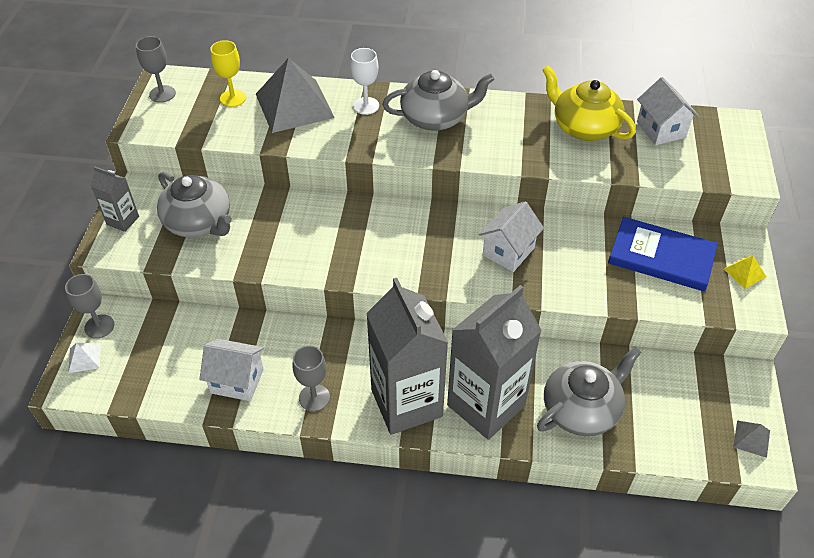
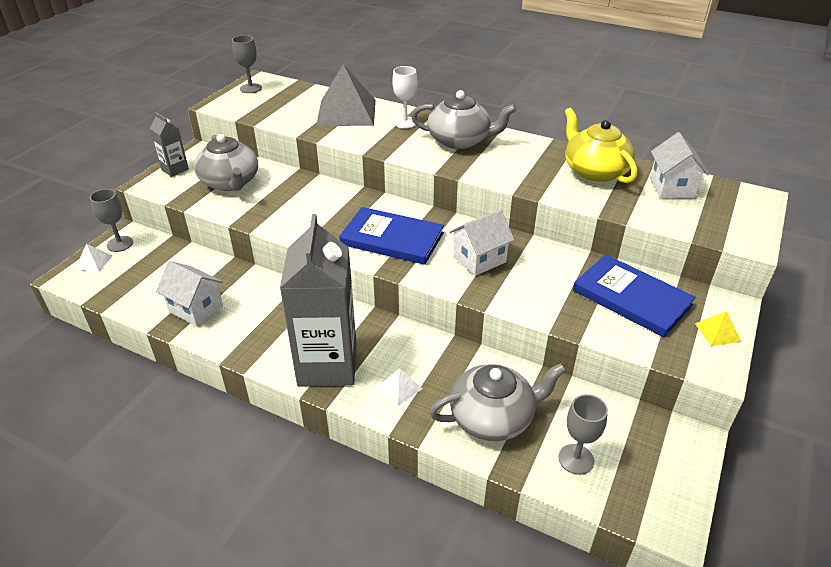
camera: 20 degrees right, 10 degrees down
yellow goblet [210,40,246,107] -> none
grey goblet [293,346,330,411] -> grey goblet moved to [558,394,608,475]
grey carton [447,285,542,440] -> white pyramid [377,368,422,405]
grey pyramid [733,421,770,458] -> none
none -> blue book [339,207,444,265]

